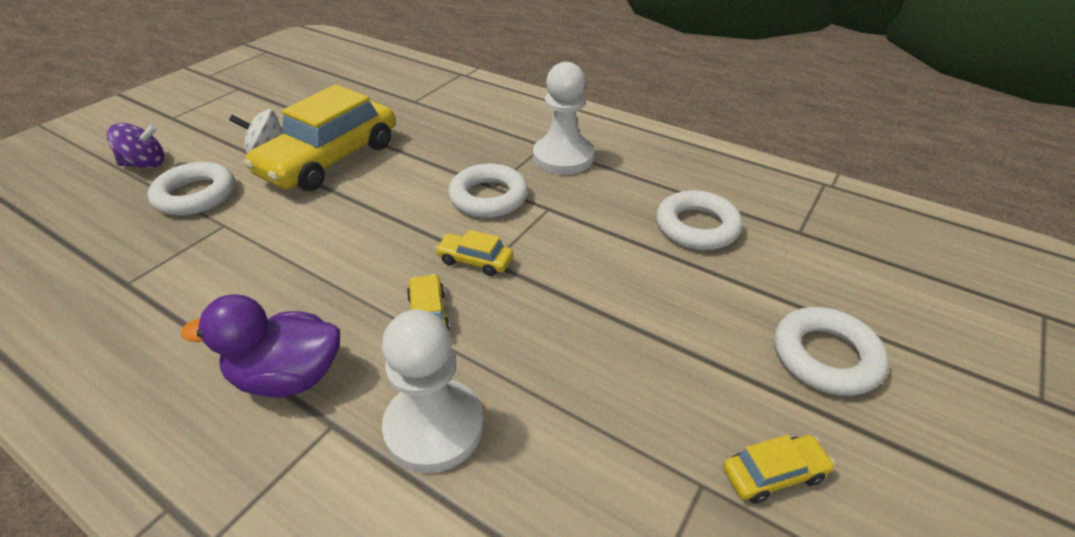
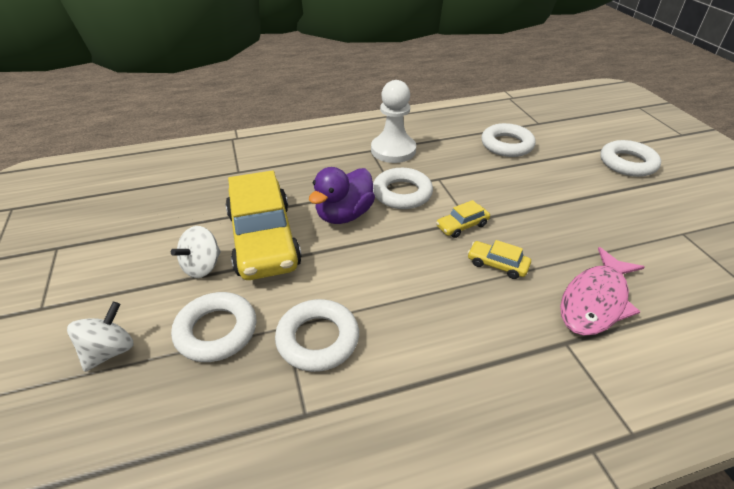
camera: 50 degrees left, 0 degrees up
purple spinning top [107,123,164,168] -> white spinning top [67,302,133,372]
purple duck [181,295,340,398] -> purple duck moved to [309,167,375,224]
white pawn [382,310,484,473] -> pink fish [560,247,644,336]
yellow car [723,435,835,504] -> none
none -> white ring [275,299,359,372]

